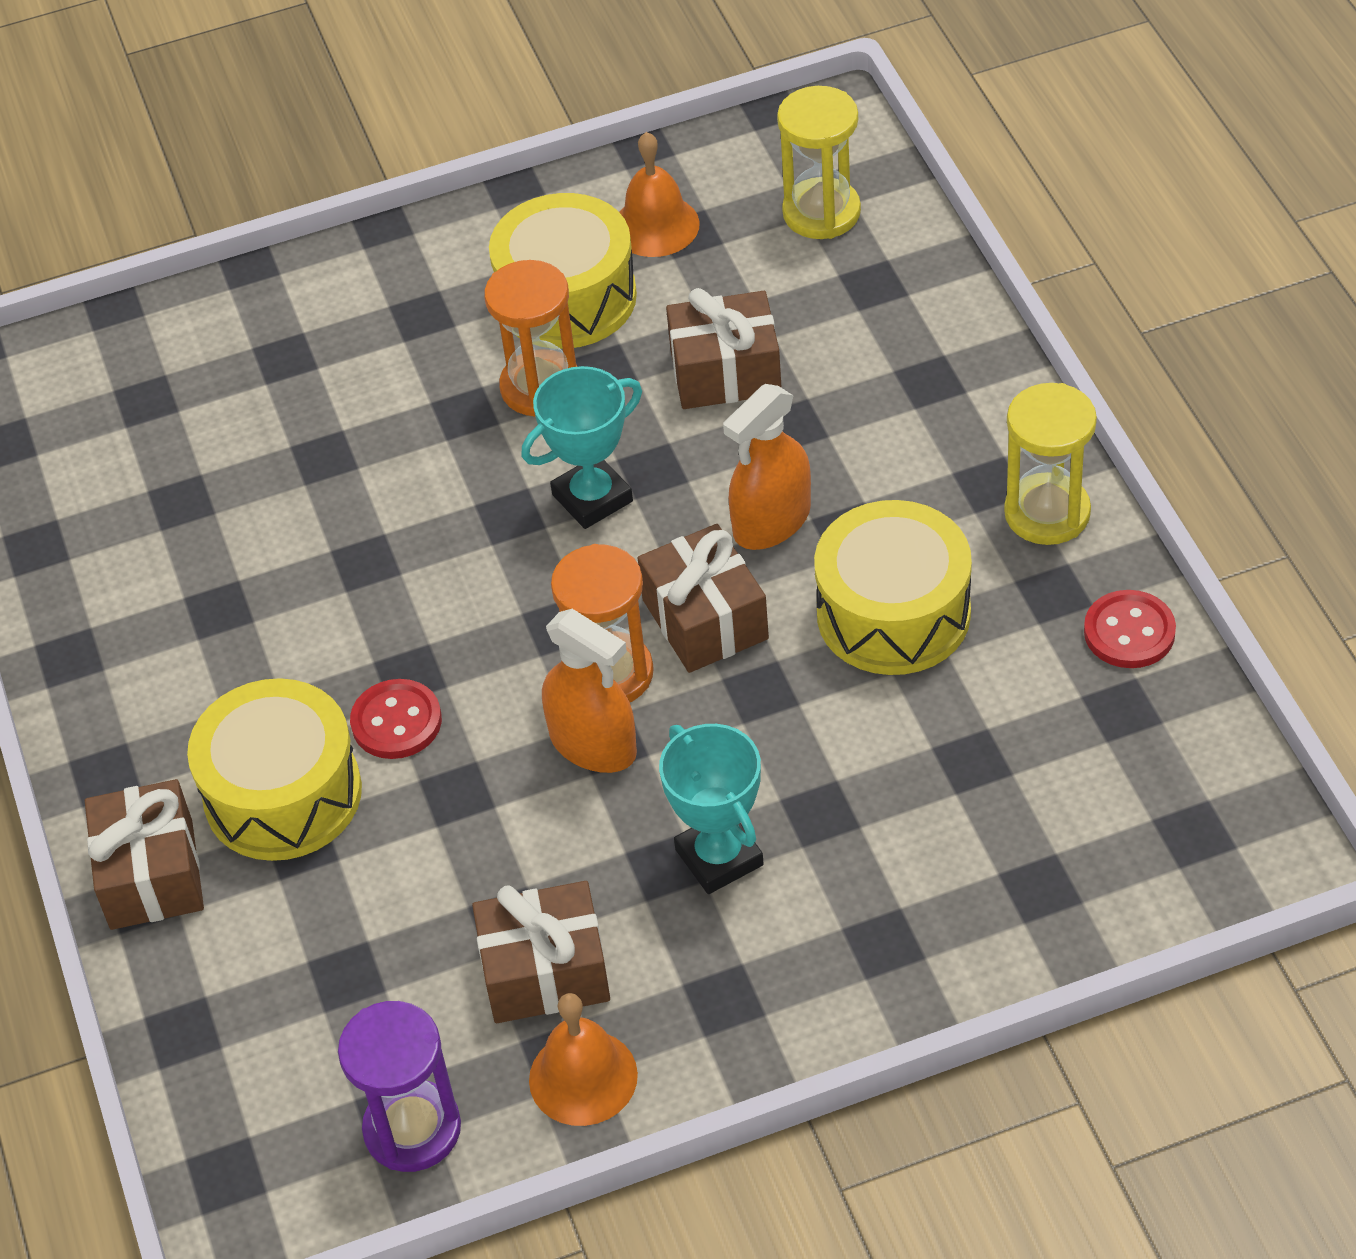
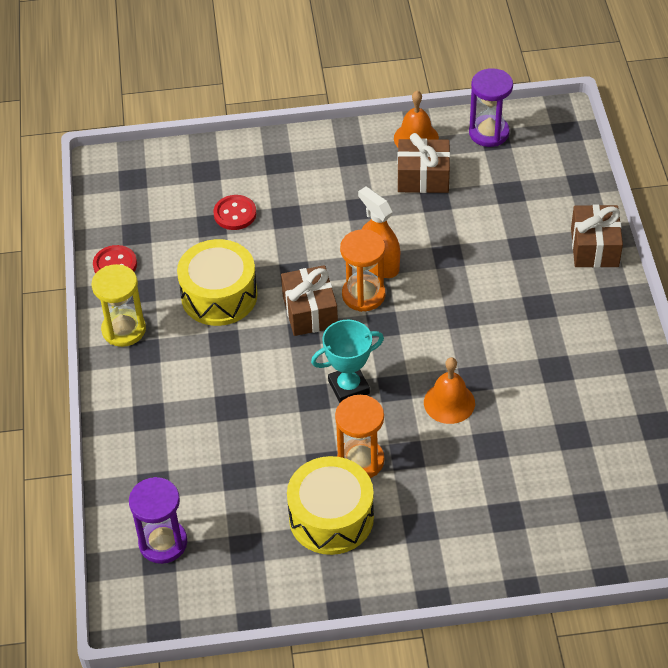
camera: 170 degrees left, 0 degrees up
yellow drum [187,678,362,861] -> none
red button [350,679,442,759] -> red button moved to [214,195,256,230]
orange bell [619,132,700,257] -> orange bell moved to [424,357,475,424]
turquoise trophy [659,724,764,894] -> none
brown gift [666,288,782,409] -> none
orange spray bottle [723,384,811,550] -> none
yellow hourglass [777,86,861,239] -> purple hourglass [129,477,187,564]

